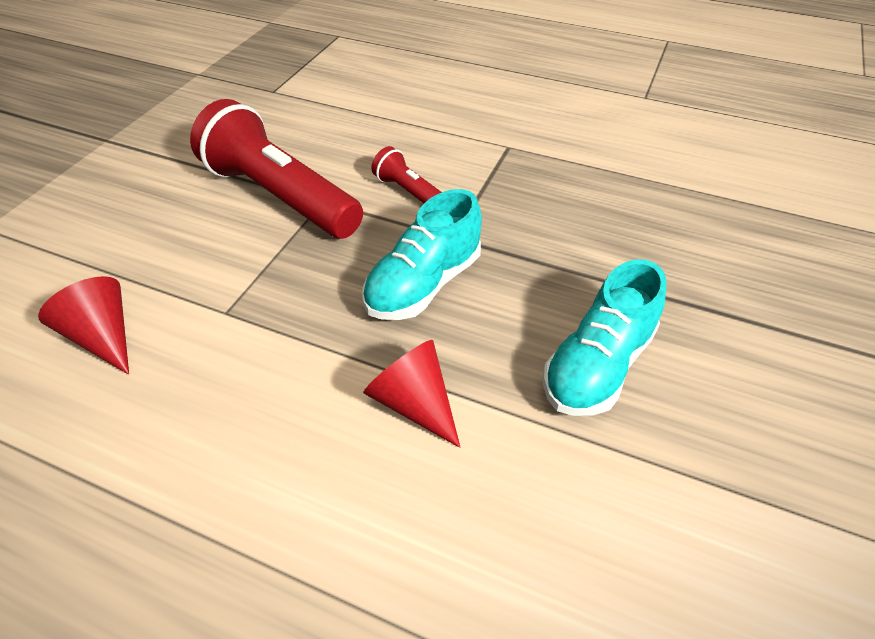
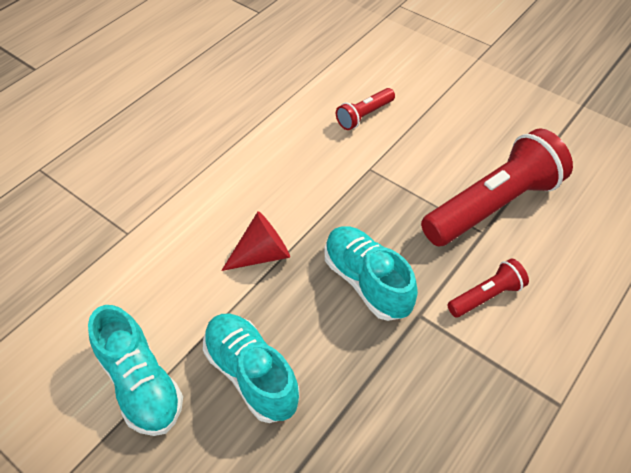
camera: 105 degrees right, 5 degrees up
red cone [38,276,129,375] -> red flashlight [336,88,395,130]
none -> turquoise shoe [88,305,183,436]

